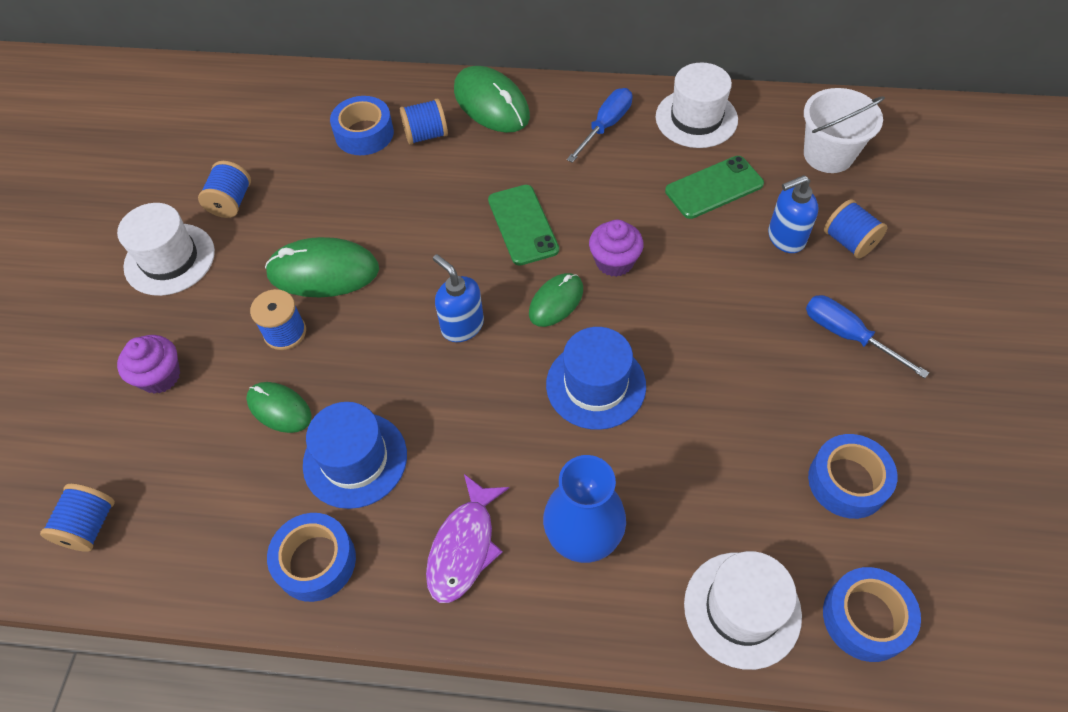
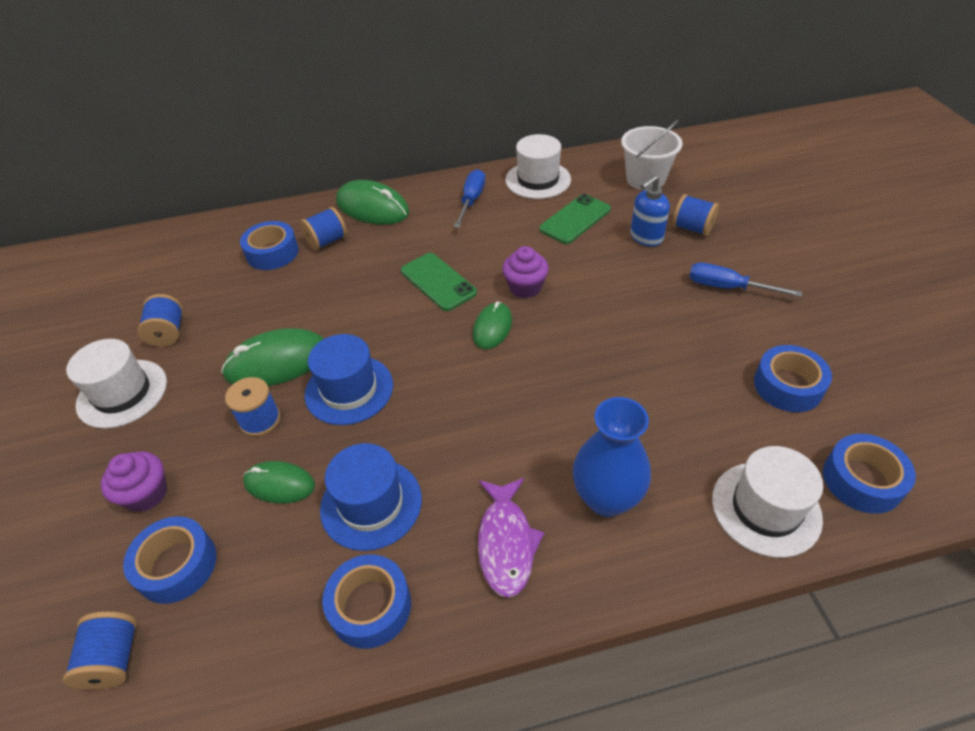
camera: 20 degrees left, 10 degrees down
blue soap dispenser [433,254,484,342] -> none
blue hat [546,327,646,430] -> blue hat moved to [305,334,393,425]
none -> blue tape [123,516,216,604]

